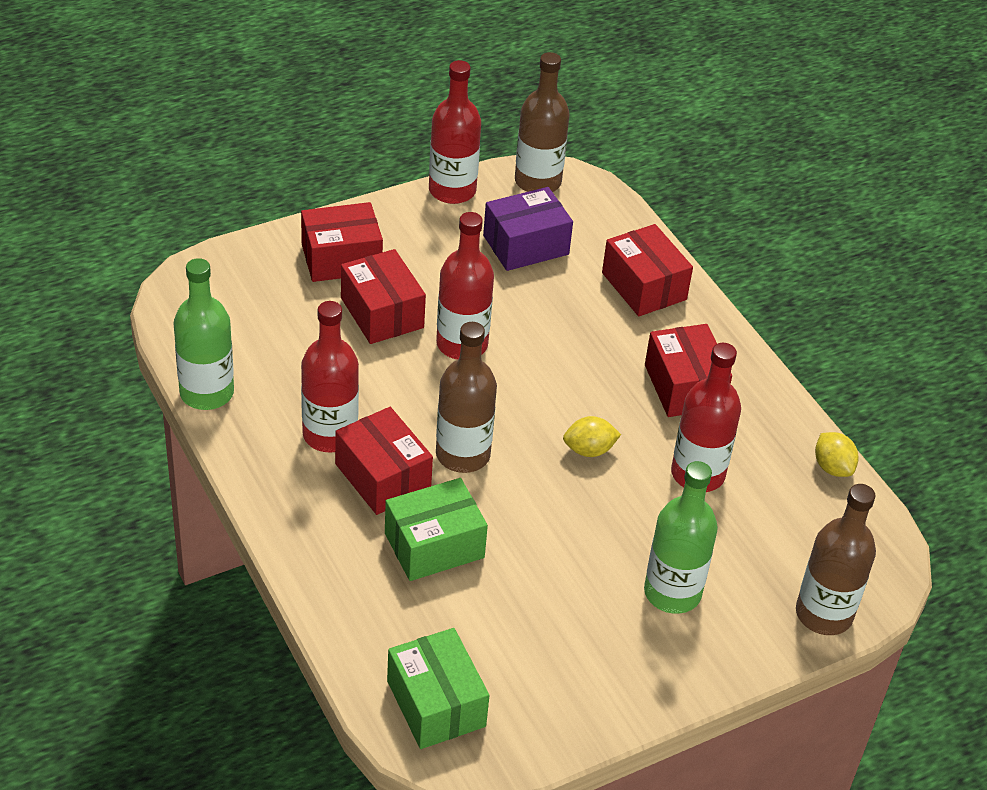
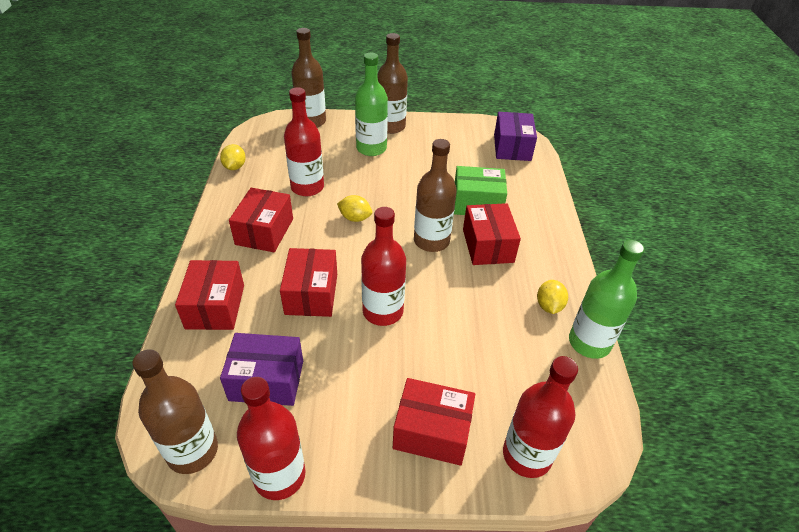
camera: 150 degrees left, 0 degrees up
red bottle [301,301,359,453] -> red bottle moved to [503,356,578,478]
red box [341,249,426,344] -> red box moved to [280,248,337,317]
green box [387,628,490,749] -> purple box [494,112,537,161]
none -> brown bottle [377,33,408,134]
none -> yellow lemon [537,280,568,314]

